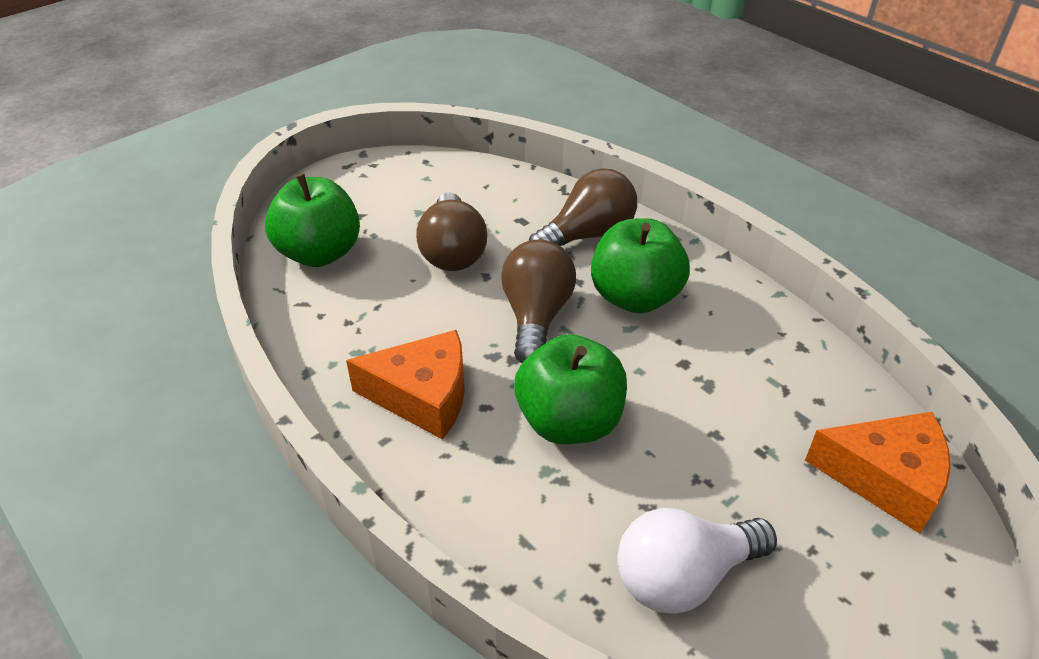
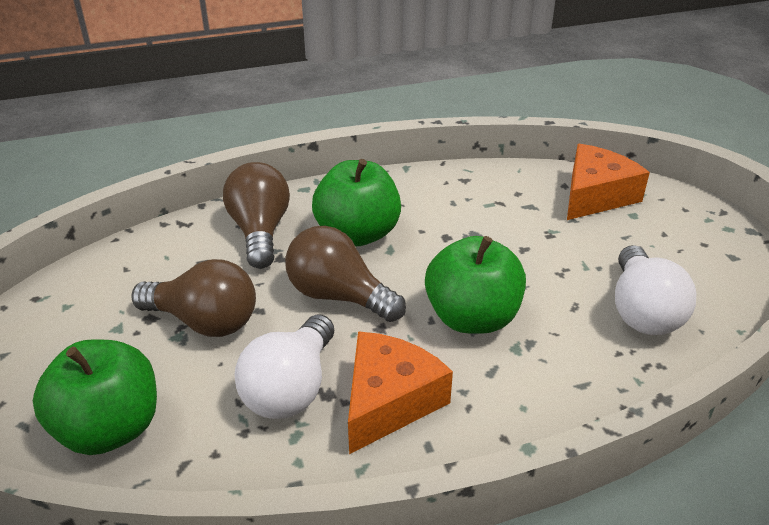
camera: 65 degrees left, 5 degrees down
none -> white light bulb [234,314,334,419]

